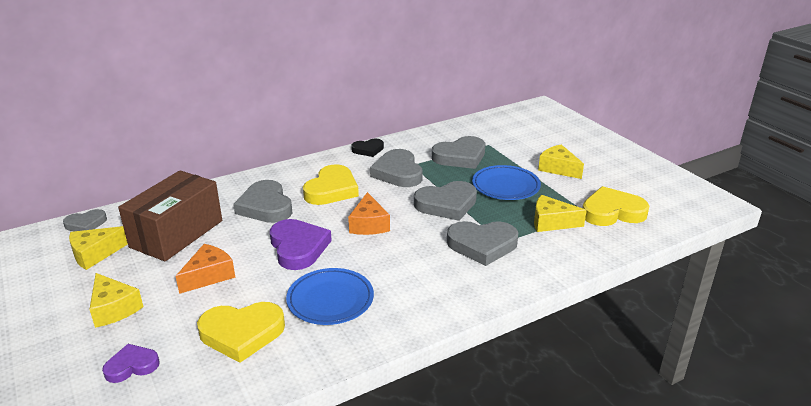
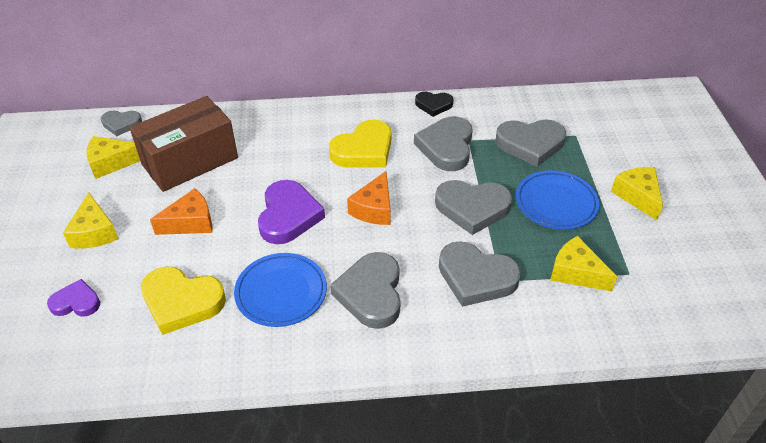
camera: 25 degrees right, 15 degrees up
grey heart [233,180,293,223] -> grey heart moved to [330,252,401,329]
yellow heart [583,186,649,226] -> none

